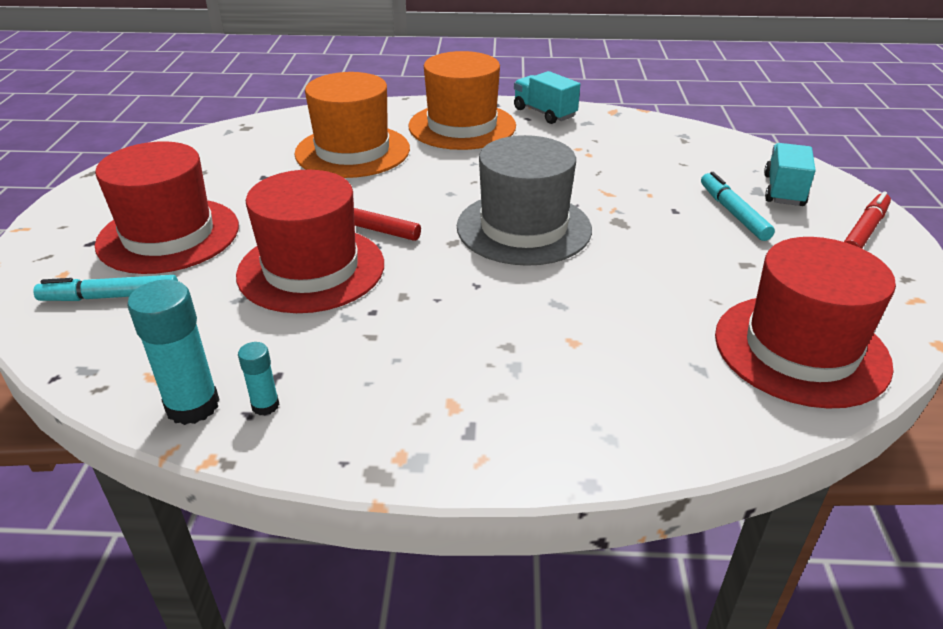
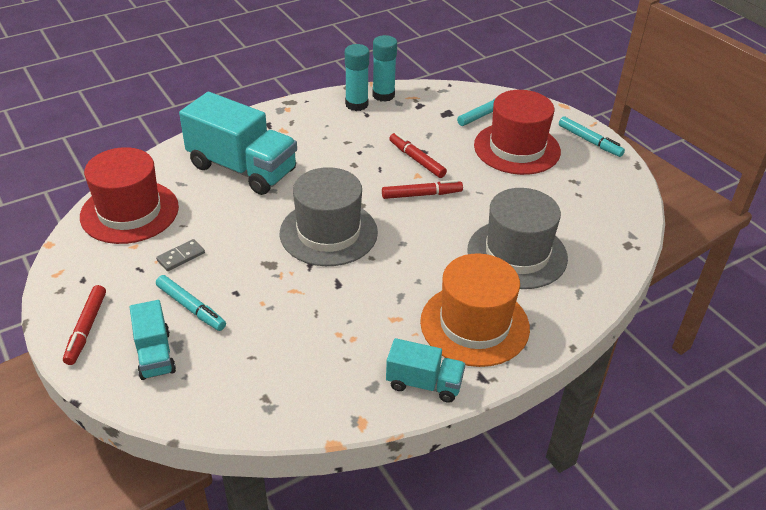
camera: 145 degrees right, 5 degrees up
red hat [236,170,384,313] -> red marker [389,133,447,178]
turquoise glue stick [238,342,279,415] -> turquoise glue stick [345,44,369,111], size x1.89
orange hat [294,72,410,178] -> grey hat [467,188,568,289]
none -> grey domino [156,239,205,271]
none -> turquoise truck [179,92,297,195]
none -> turquoise marker [559,116,625,157]

